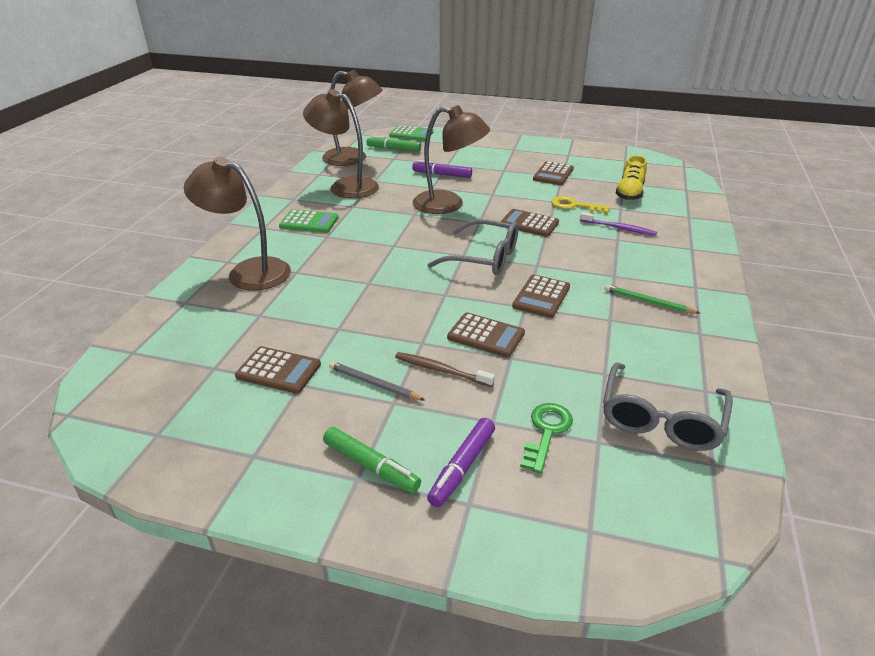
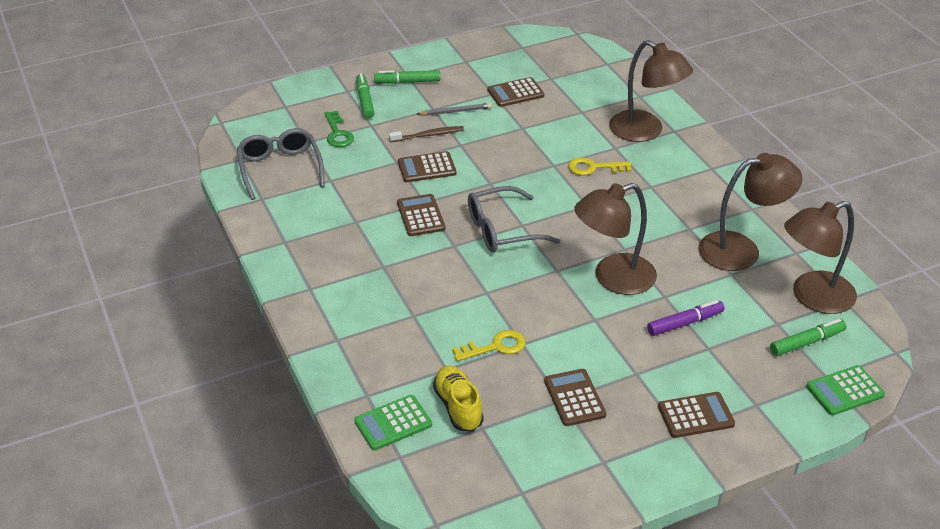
camera: 140 degrees right, 5 degrees up
brown lamp [184,157,291,290] -> brown lamp turned 60 degrees clockwise [609,40,693,142]
green calculator [279,209,339,233] -> green calculator moved to [354,395,432,450]
purple marker [427,418,495,507] -> green marker [356,73,374,119]
brown calculator [500,209,559,237] -> brown calculator moved to [658,392,735,438]
purple toothbrush [580,212,657,236] -> none
green pencil [605,284,700,314] -> none
none -> yellow key [568,157,631,175]

